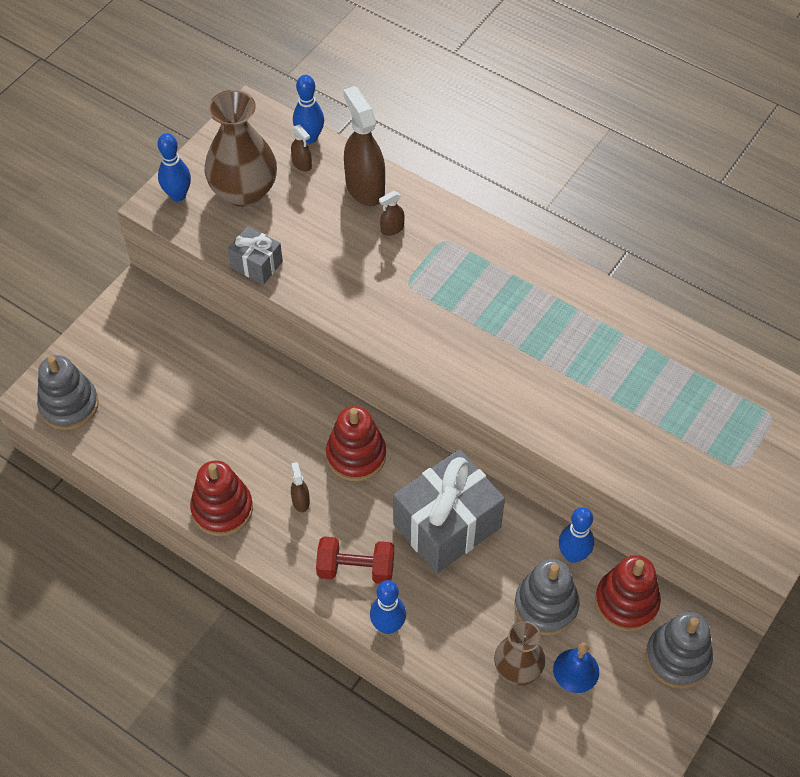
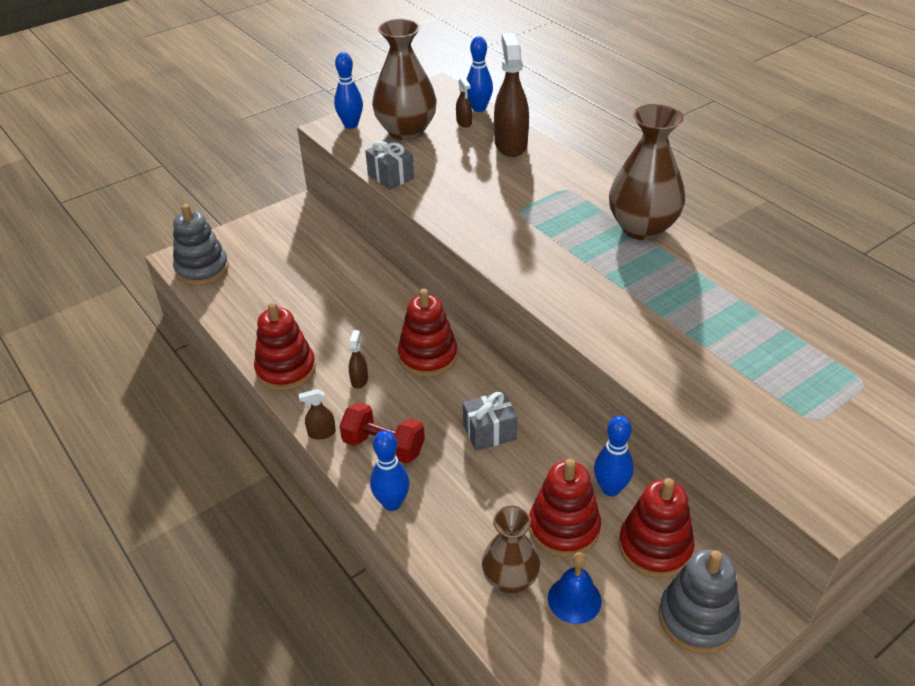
camera: 20 degrees right, 15 degrees down
brown spray bottle [379,191,405,236] -> brown spray bottle moved to [299,389,336,439]
grey gift [393,449,505,574] -> grey gift [463,392,517,451], size x0.50
grey stacking toy [514,559,580,635] -> red stacking toy [529,459,601,557]
none -> brown vase [609,104,685,240]

